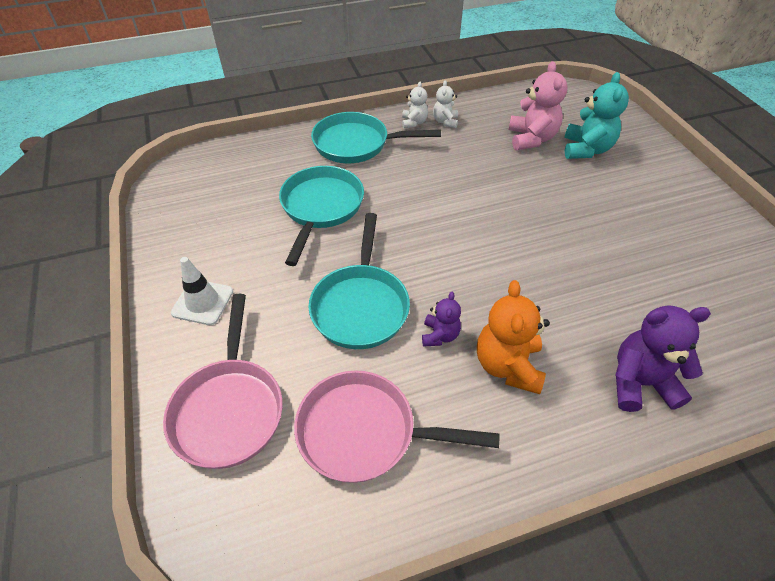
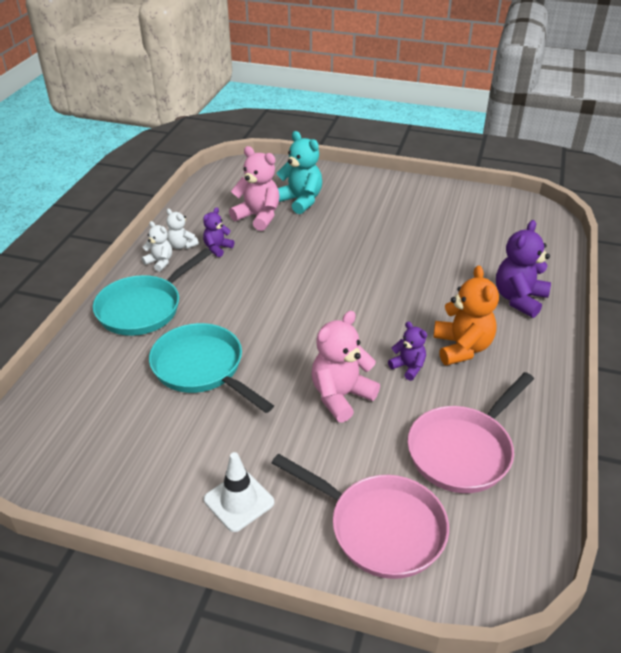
camera: 55 degrees left, 10 degrees down
turquoise pan [308,213,410,349] -> pink teddy bear [311,311,380,423]
orange teddy bear [477,280,550,394] -> orange teddy bear turned 135 degrees counterclockwise [433,266,499,365]
none -> purple teddy bear [203,207,234,257]

